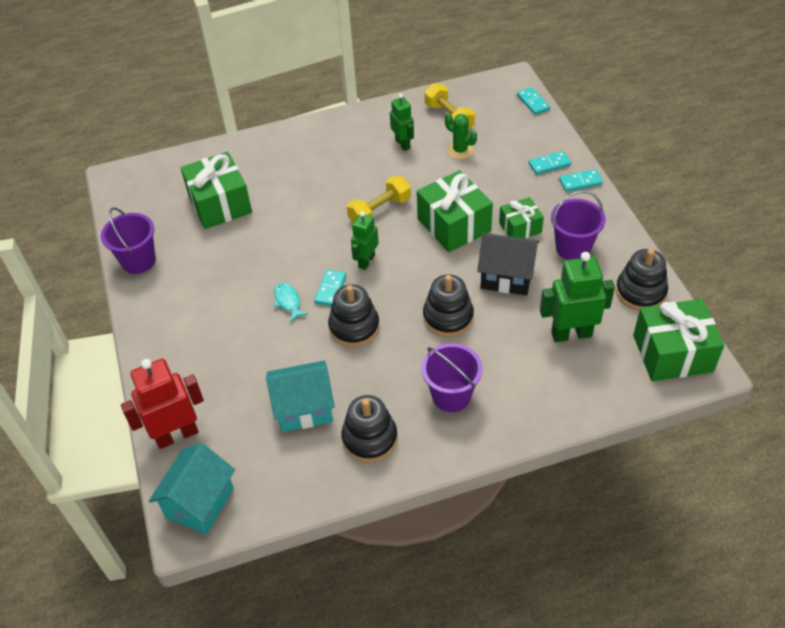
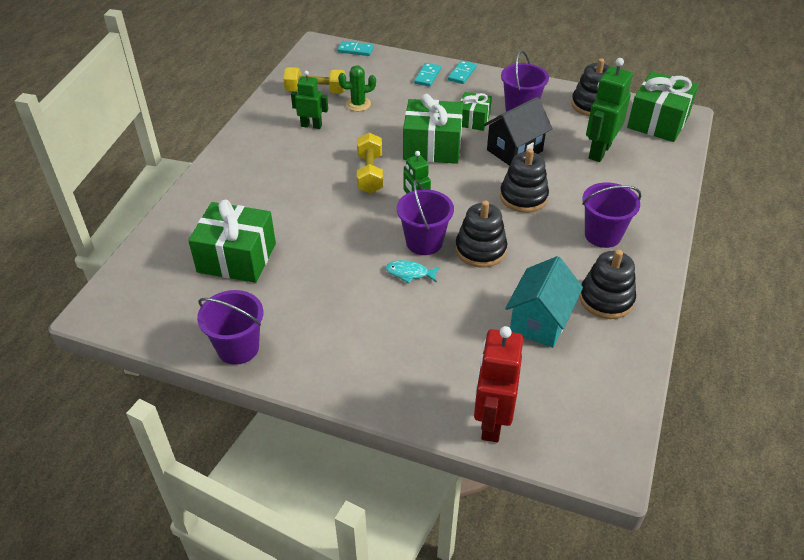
camera: 55 degrees left, 5 degrees down
turquoise house [149,443,235,534] -> none
turquoise domino [314,269,346,306] -> purple bucket [397,180,454,255]

